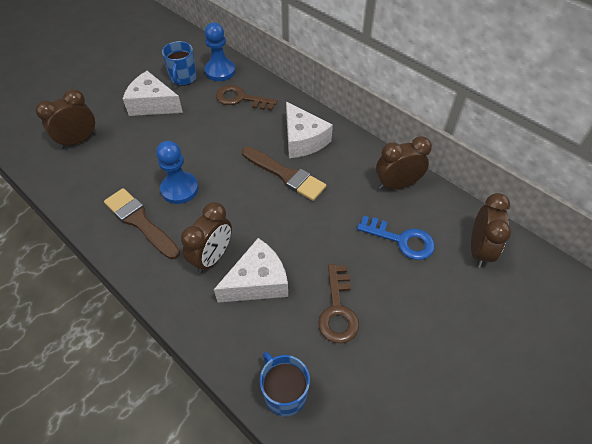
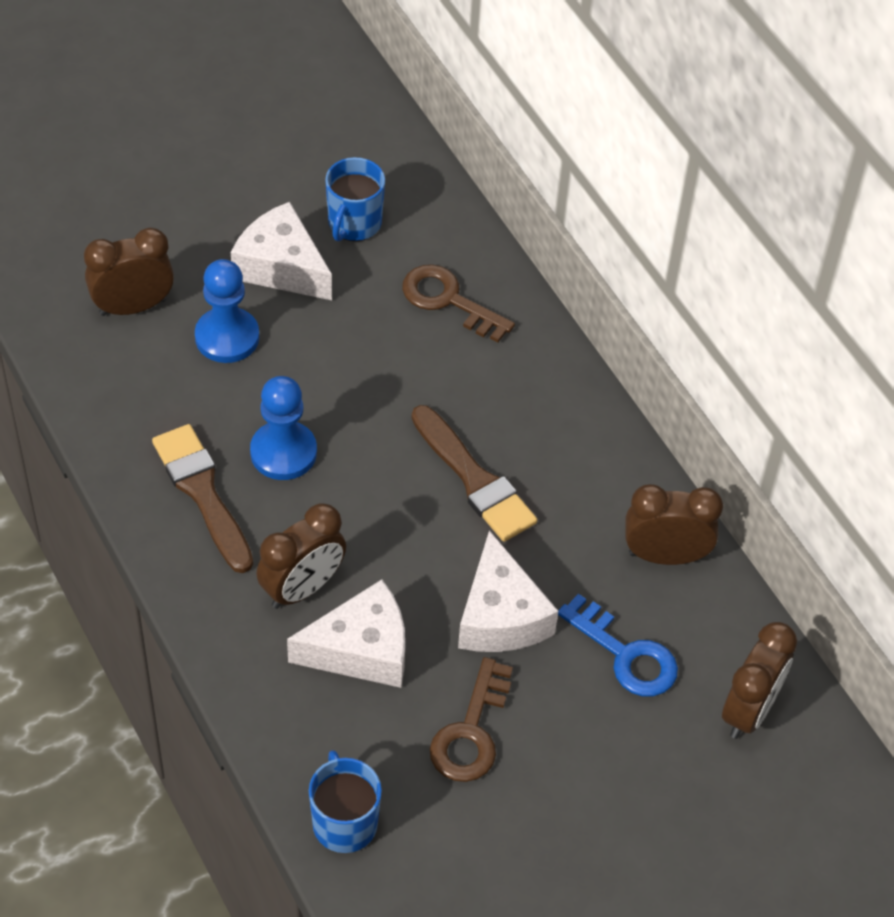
camera: 15 degrees right, 0 degrees up
blue pawn [204,22,236,81] -> blue pawn moved to [195,259,259,363]
white cheese [286,102,333,158] -> white cheese moved to [458,530,558,652]

